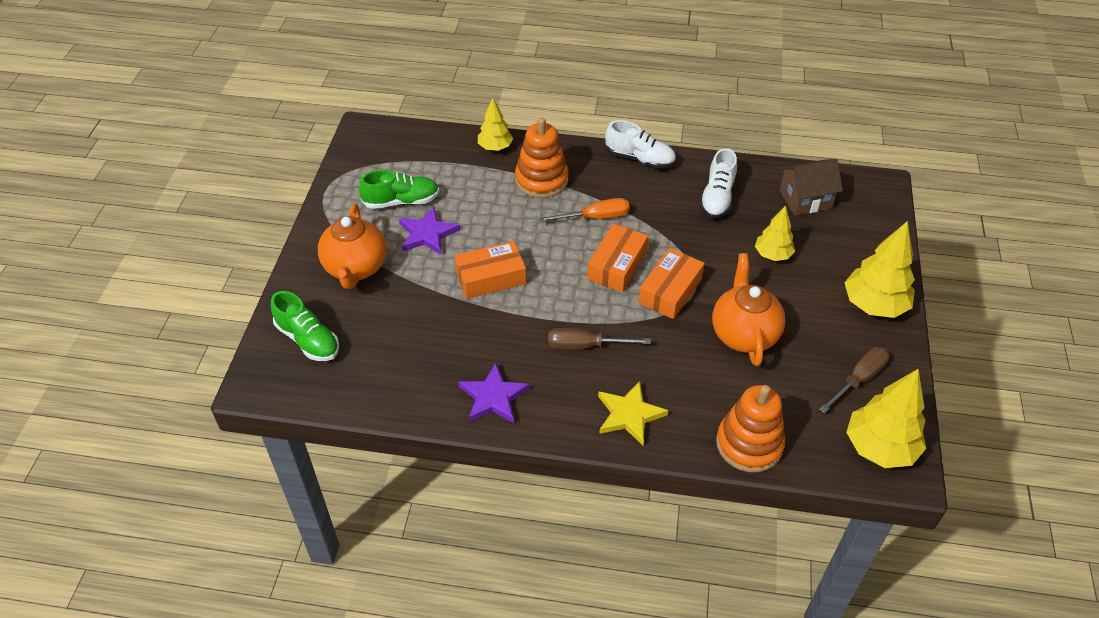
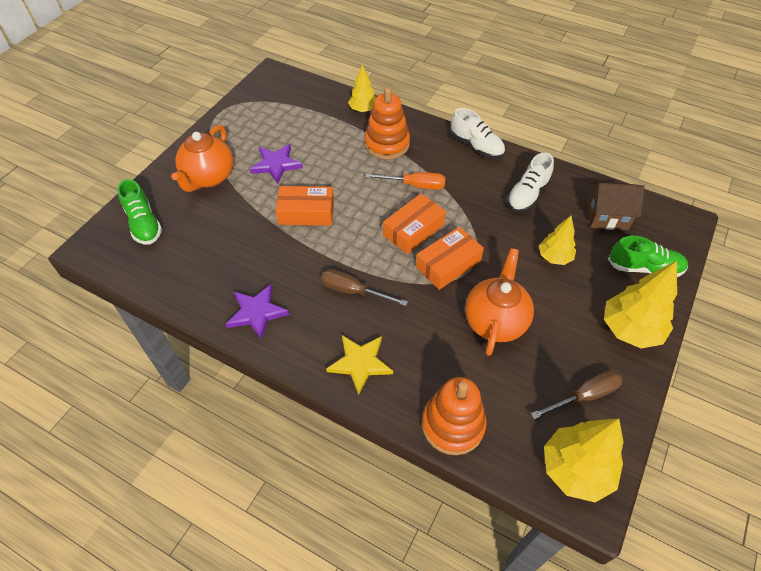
camera: 20 degrees right, 5 degrees up
green shoe [359,170,439,209] -> green shoe moved to [608,236,688,277]

